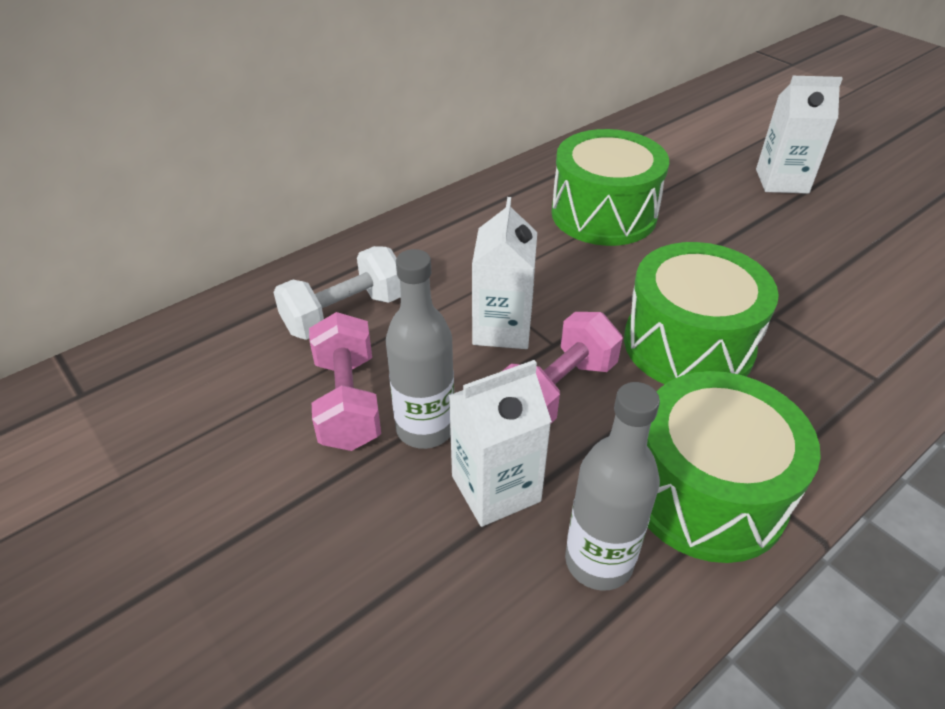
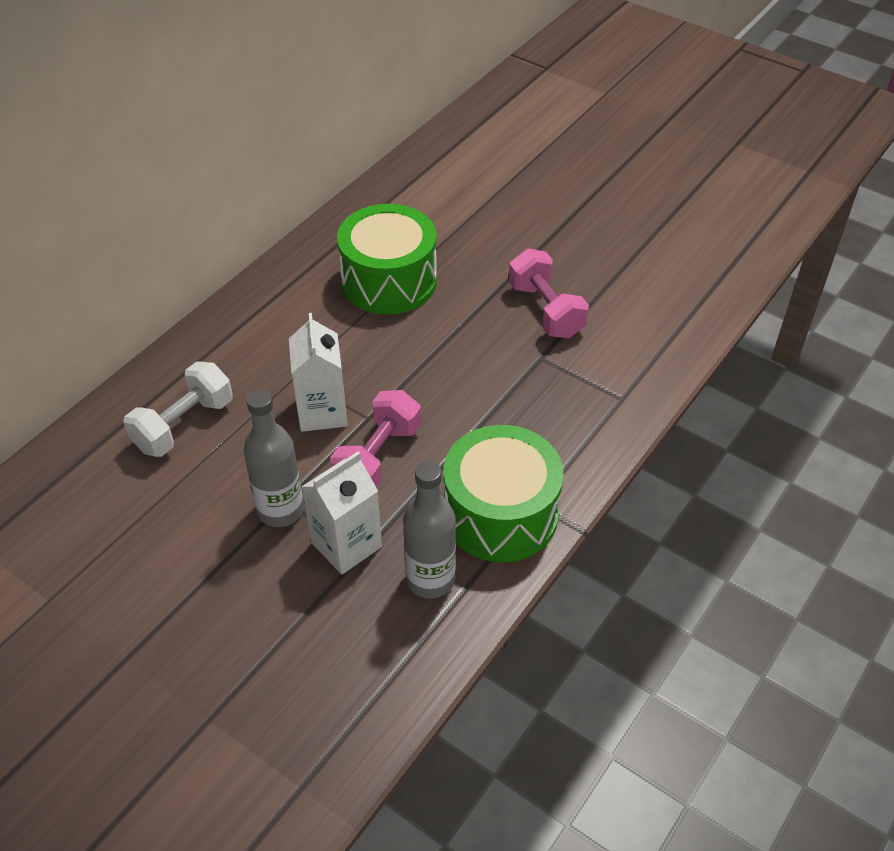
camera: 15 degrees left, 5 degrees up
pink dumbbell [309,312,381,451] -> pink dumbbell moved to [508,248,589,338]
green drum [624,242,779,384] -> none
white carton [756,76,843,194] -> none

